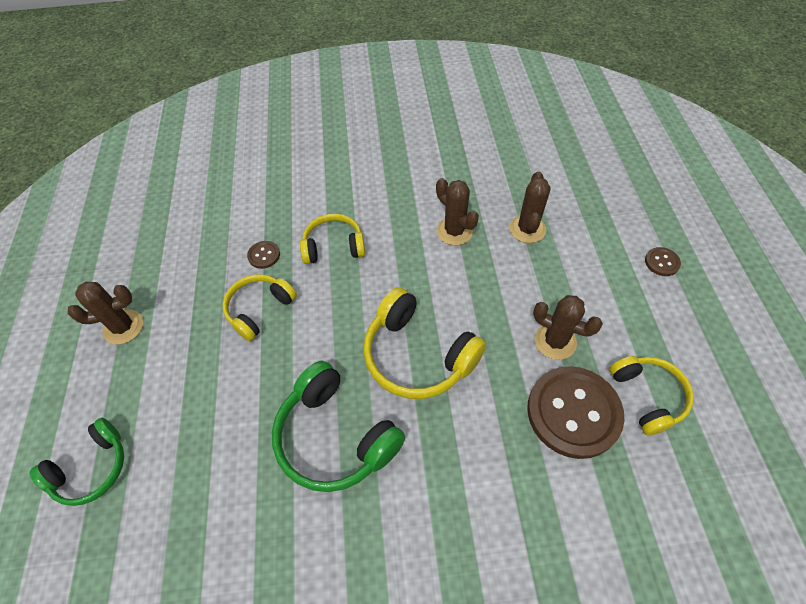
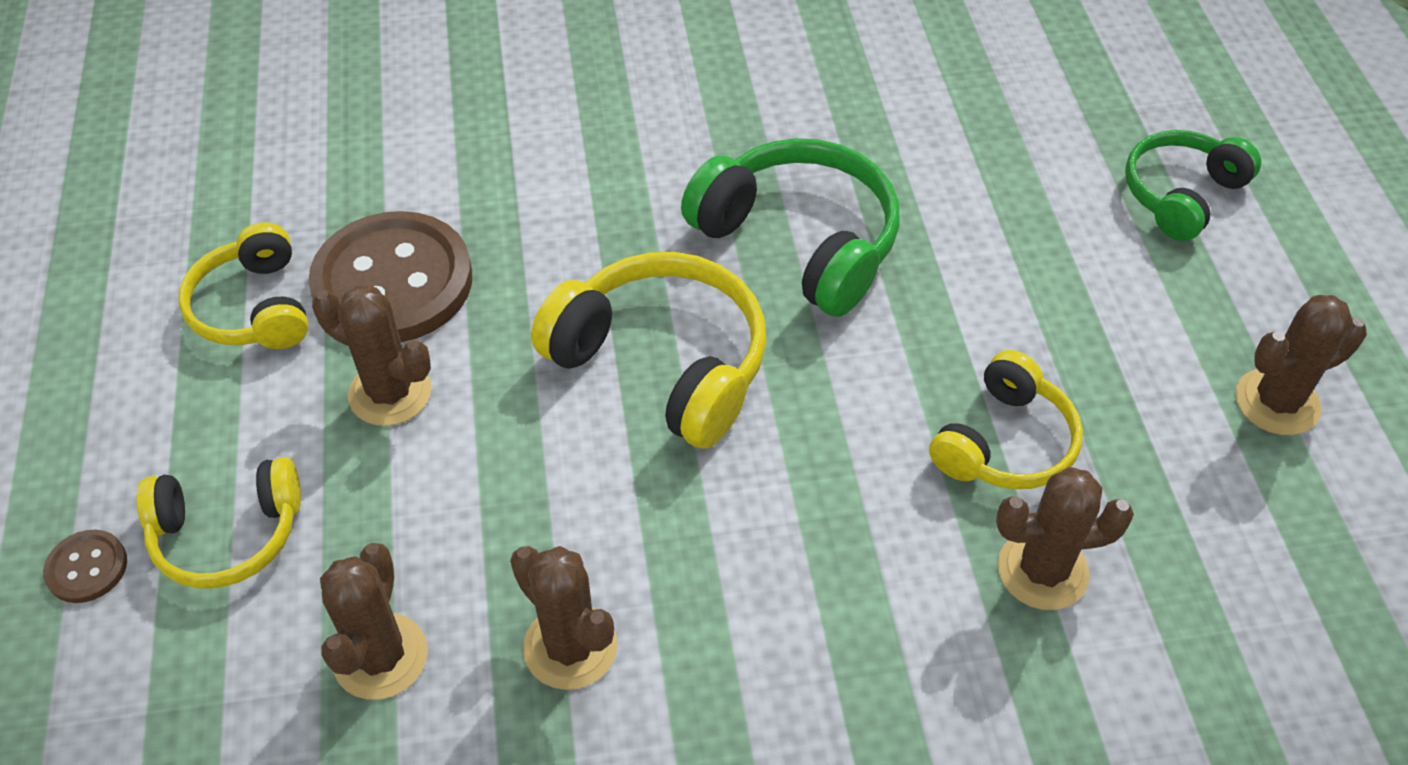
camera: 175 degrees right, 5 degrees down
brown button [247,241,280,269] -> brown cactus [996,467,1134,610]
yellow headphones [300,214,365,264] -> yellow headphones moved to [136,457,301,589]

